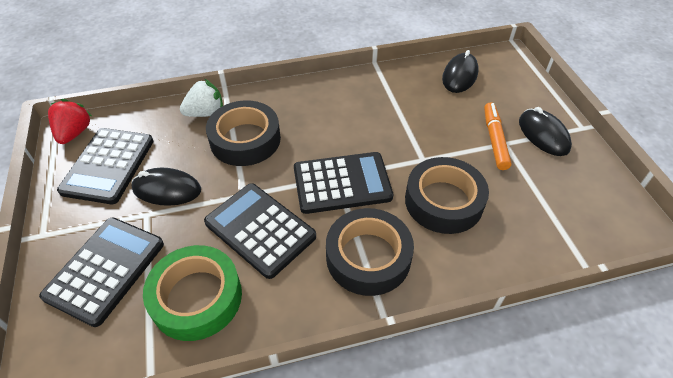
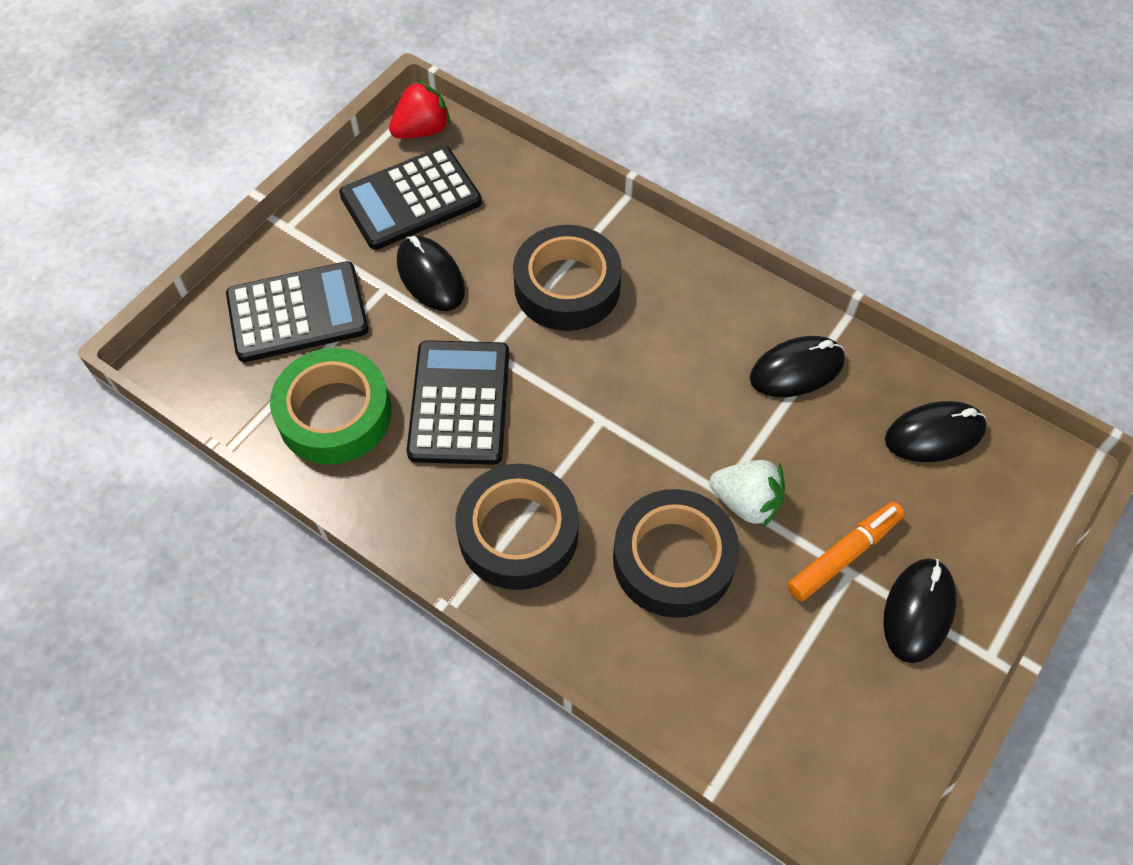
camera: 50 degrees right, 10 degrees up
white strawberry [180,79,223,117] -> white strawberry moved to [709,460,785,528]
black calculator [294,152,393,214] -> none
none -> black mouse [750,336,845,397]

